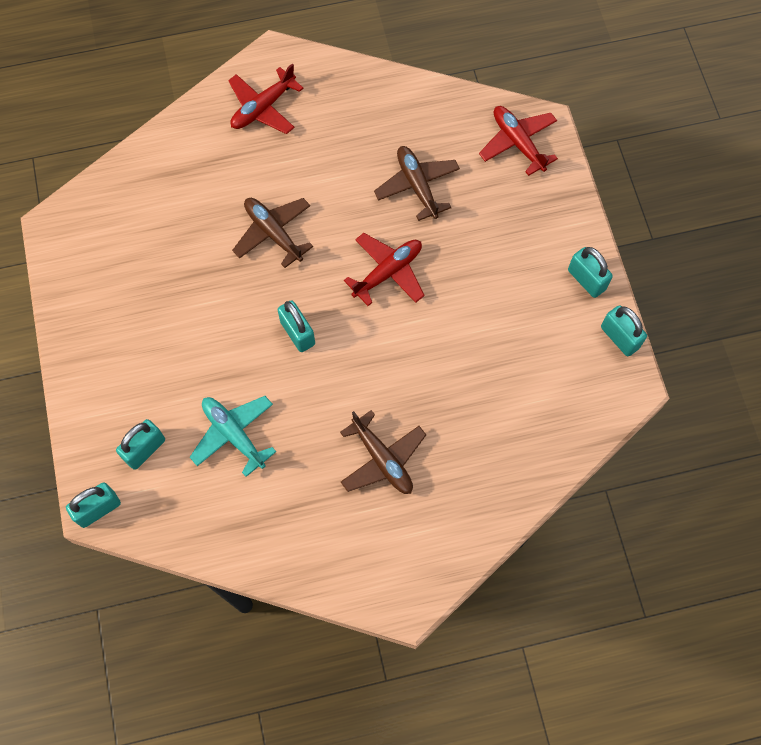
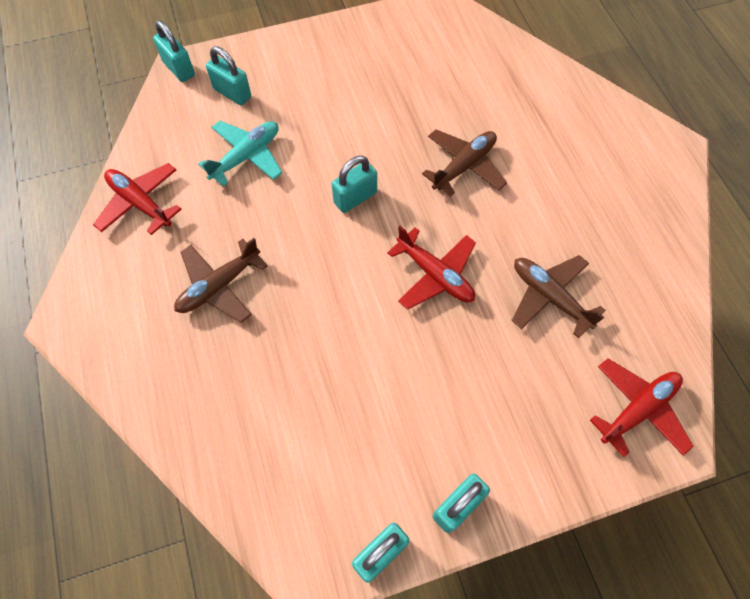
camera: 85 degrees right, 5 degrees down
red plane [228,64,304,134] -> red plane moved to [93,163,181,235]
brown plane [374,146,460,221] -> brown plane turned 105 degrees counterclockwise [512,255,606,338]

